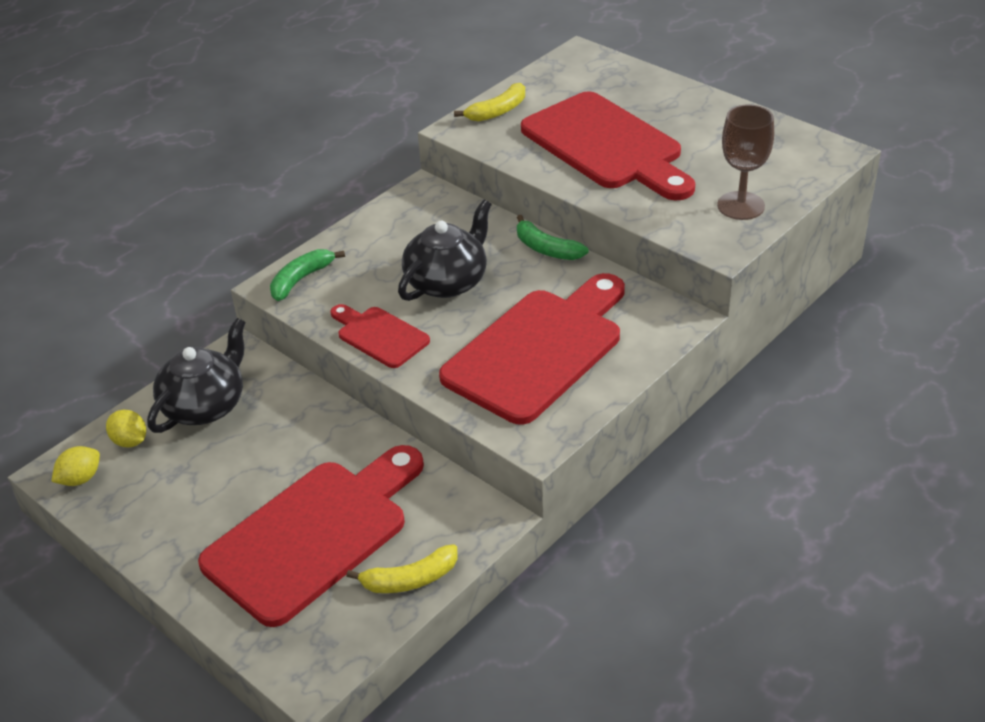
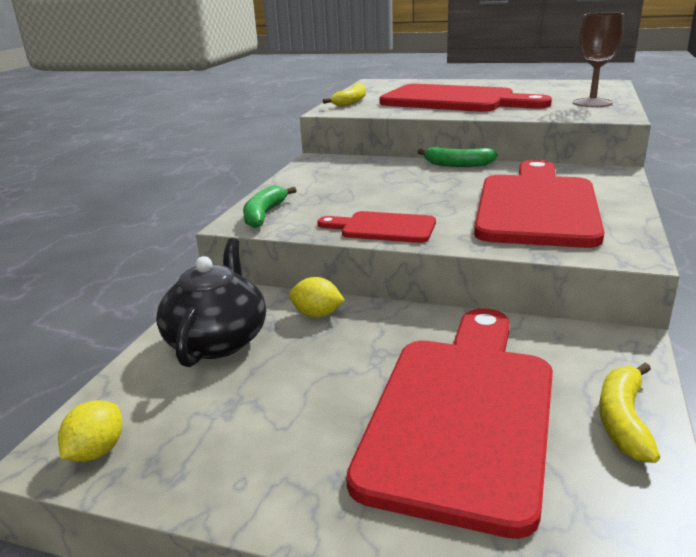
camera: 25 degrees left, 15 degrees down
yellow lemon [106,410,146,447] -> yellow lemon moved to [289,277,345,318]
yellow banana [346,544,458,593] -> yellow banana turned 150 degrees clockwise [599,363,660,463]
black teapot [398,200,492,301] -> none

